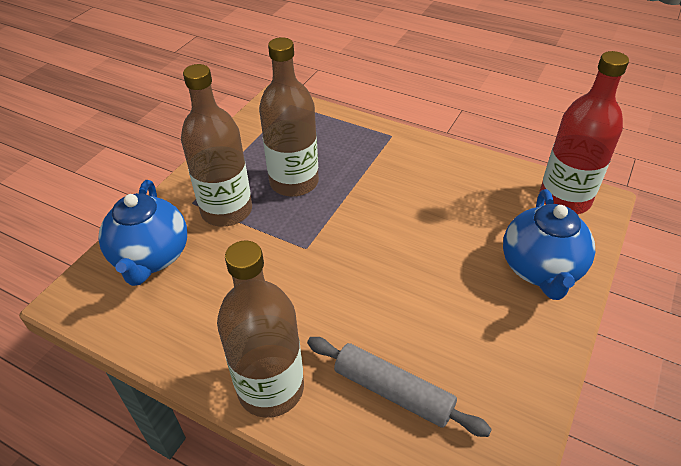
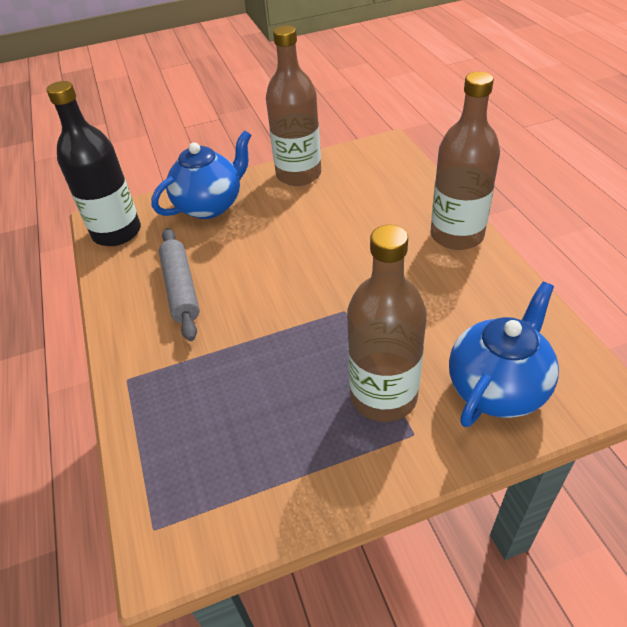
camera: 135 degrees left, 0 degrees up
brown bottle [259,37,319,197] -> brown bottle moved to [266,25,321,186]
grey rolling pin [307,337,492,437] -> grey rolling pin moved to [159,228,200,341]
red bottle [539,51,629,214] -> black bottle [46,81,141,246]

